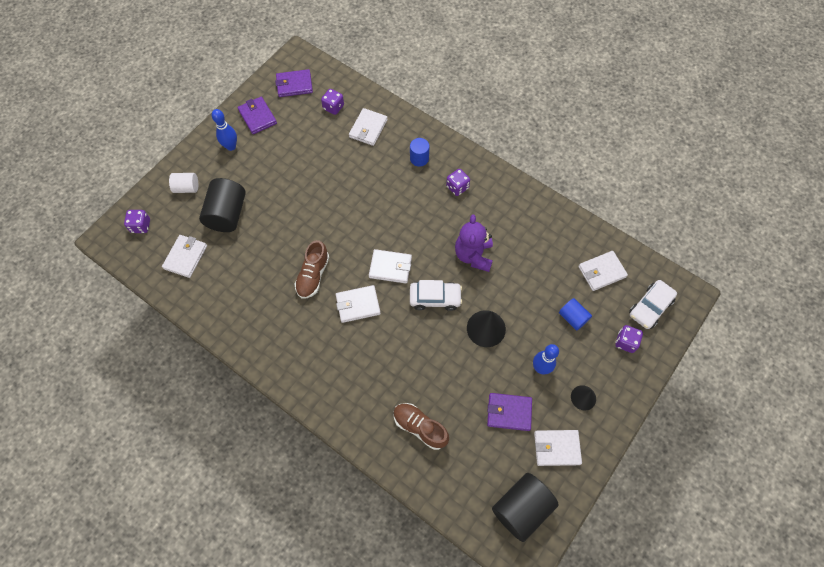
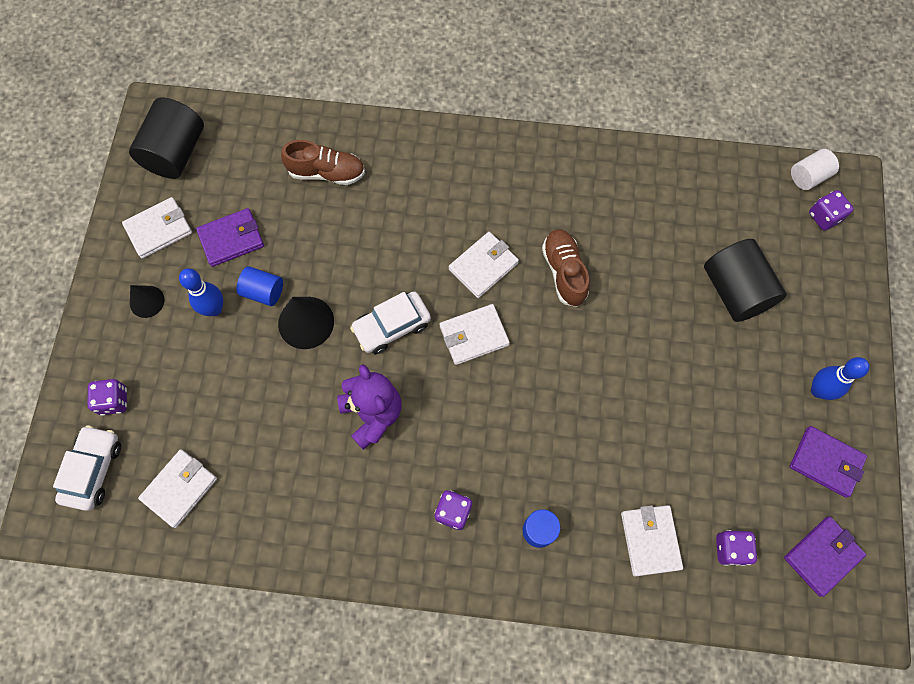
camera: 150 degrees right, 5 degrees up
white wallet [162,235,207,278] -> none
white cylinder [169,173,198,193] -> white cylinder moved to [791,149,839,190]
blue cylinder [559,298,592,331] -> blue cylinder moved to [236,266,283,306]

